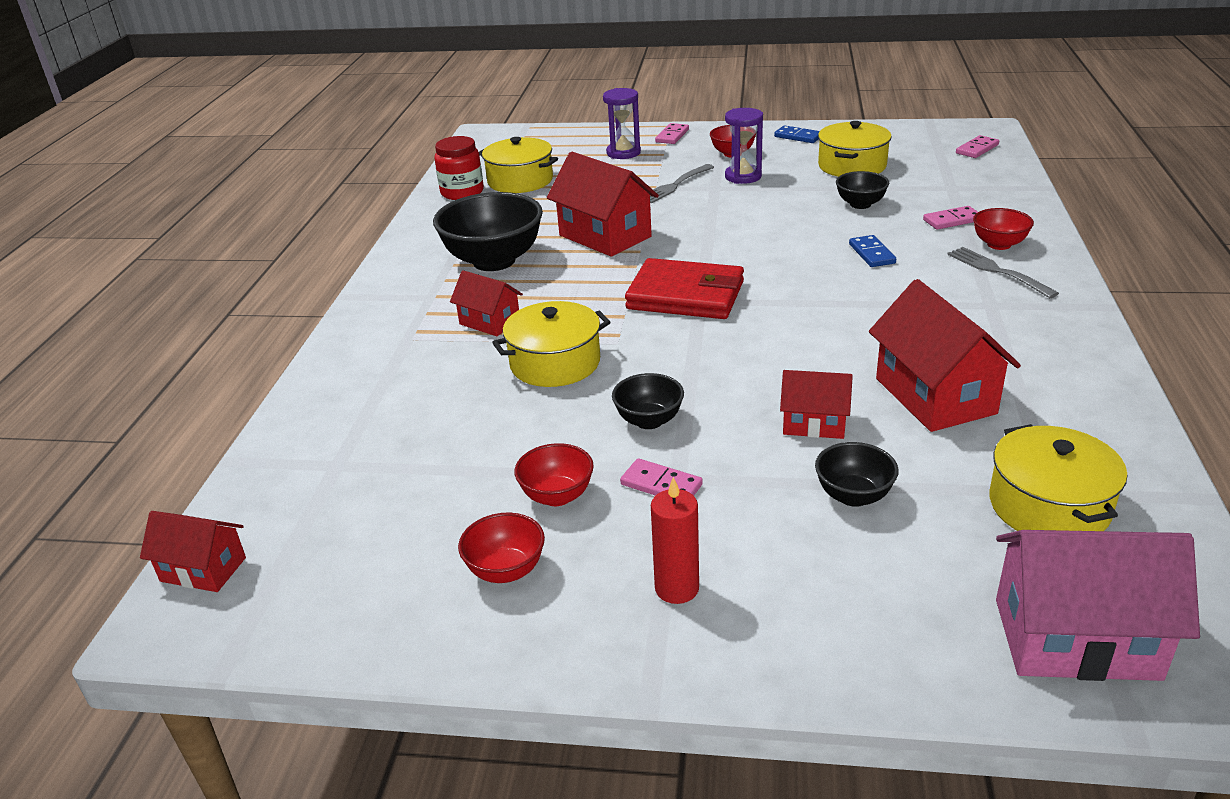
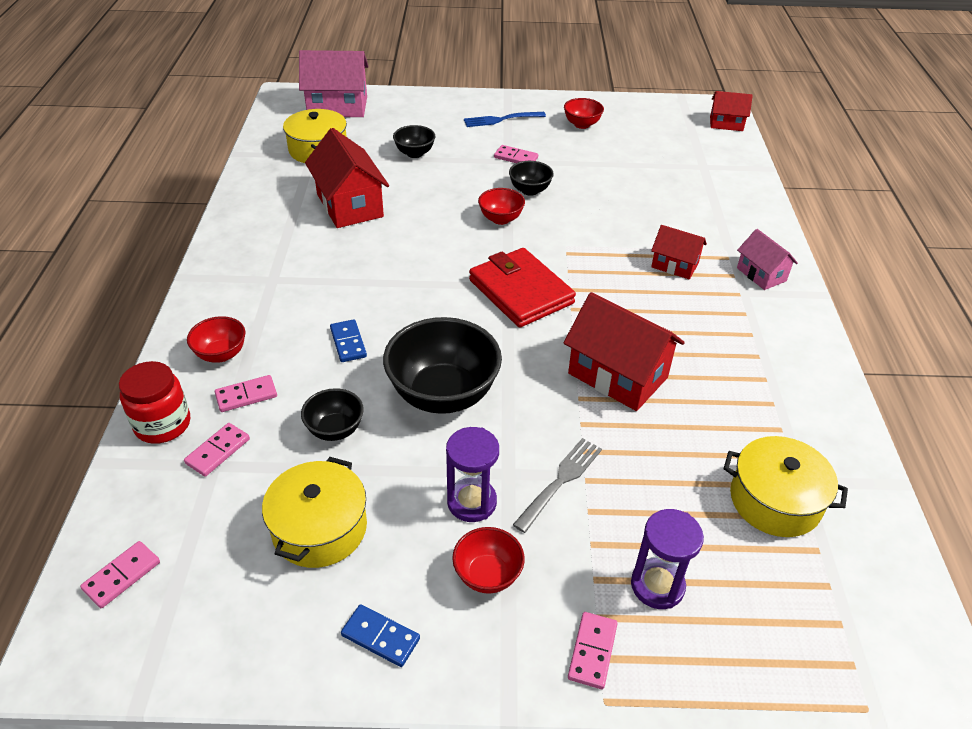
camera: 170 degrees right, 10 degrees up
black bowl [433,192,543,271] -> black bowl moved to [383,317,502,414]
red jar [434,136,484,200] -> red jar moved to [119,361,190,444]
yellow pot [492,301,610,387] -> none
red bowl [514,443,594,506] -> red bowl moved to [478,188,525,225]
red wallet [625,258,744,319] -> red wallet turned 45 degrees clockwise [469,248,576,328]
red candle [651,477,699,604] -> blue fork [464,112,546,127]
red house [780,370,853,439] -> none
grey fork [947,247,1059,298] -> none
none -> pink domino [184,423,250,477]
none -> pink house [737,229,798,290]

